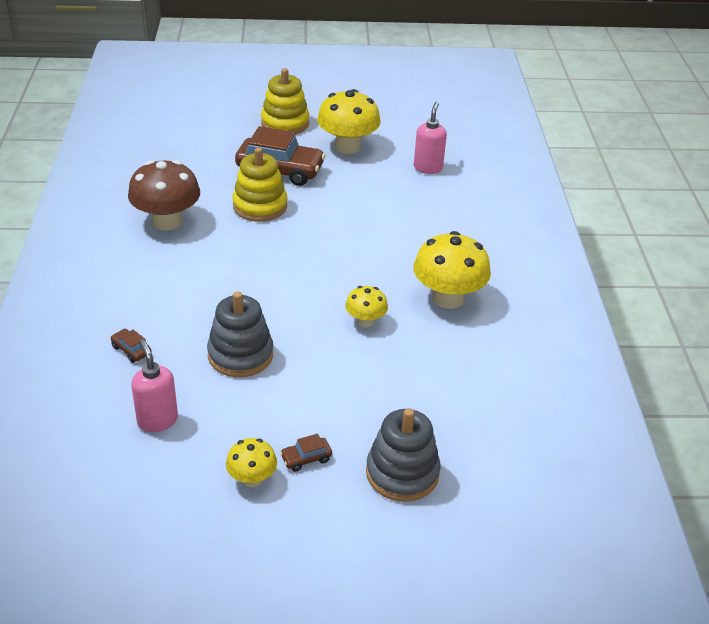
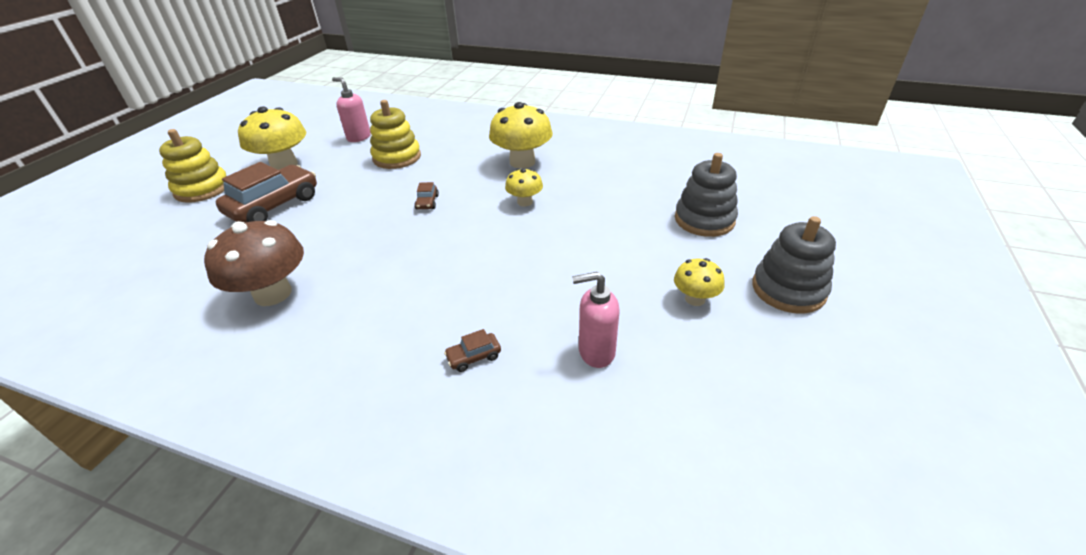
camera: 65 degrees left, 0 degrees up
grey stacking toy [207,291,273,377] -> grey stacking toy moved to [752,216,836,313]
yellow stacking toy [232,147,287,222] -> yellow stacking toy moved to [370,100,421,169]
brown car [280,434,332,472] -> brown car moved to [414,182,439,210]

